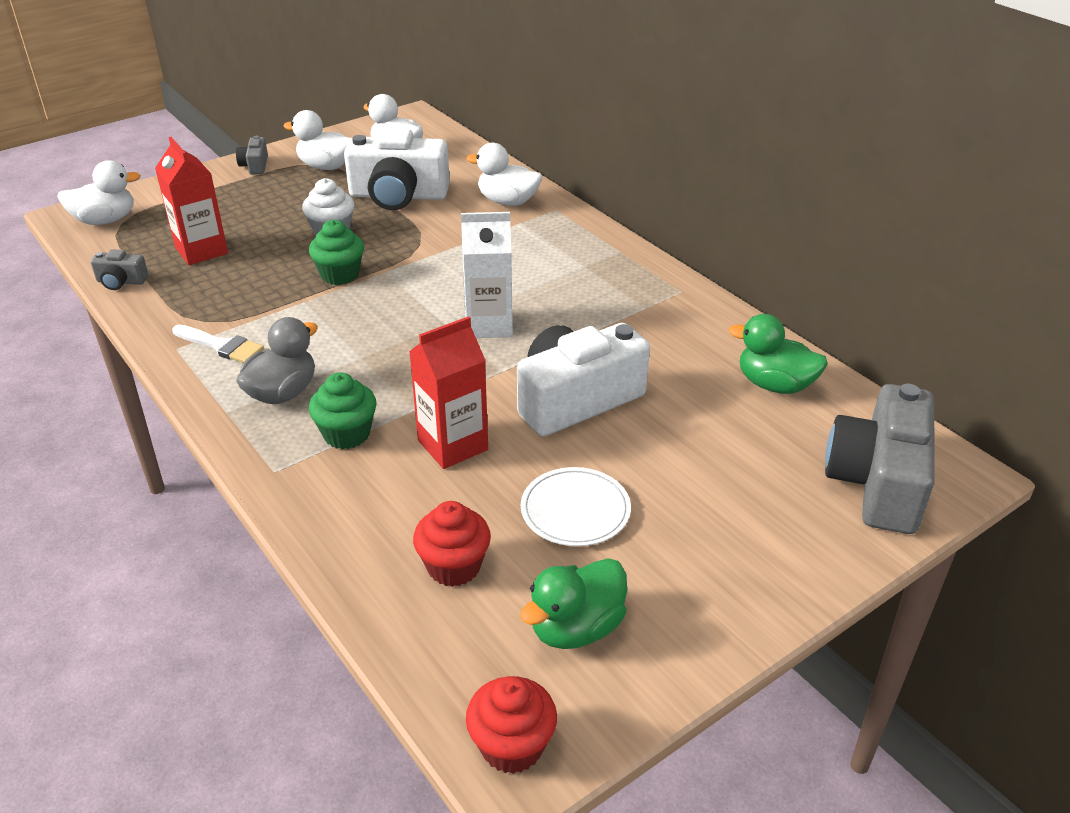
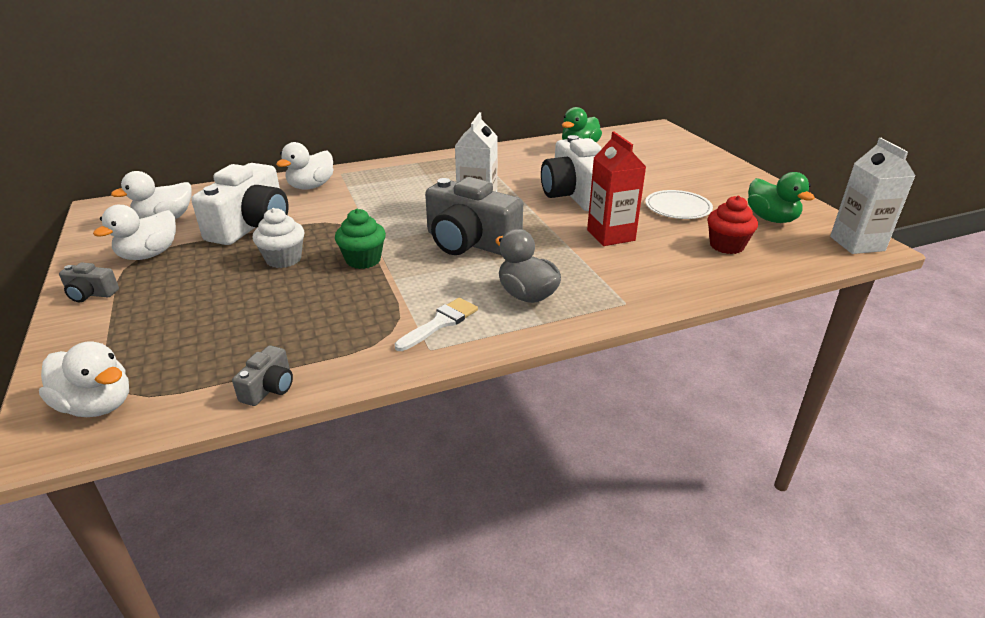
camera: 75 degrees left, 5 degrees down
white duck [57,160,141,225] -> white duck turned 120 degrees clockwise [39,341,129,417]
red carton [155,137,228,265] -> none
green cupcake [309,372,377,449] -> none
red cupcake [466,676,557,774] -> white carton [830,138,916,254]
grey camera [825,384,935,534] -> grey camera moved to [425,177,523,255]

